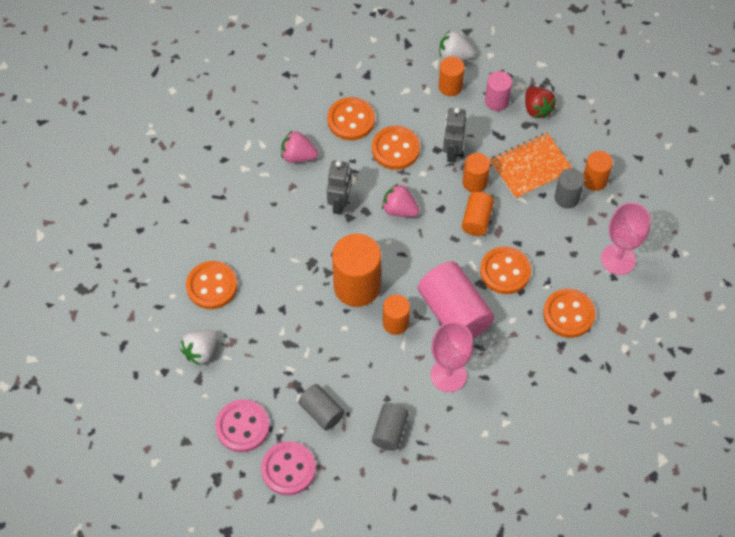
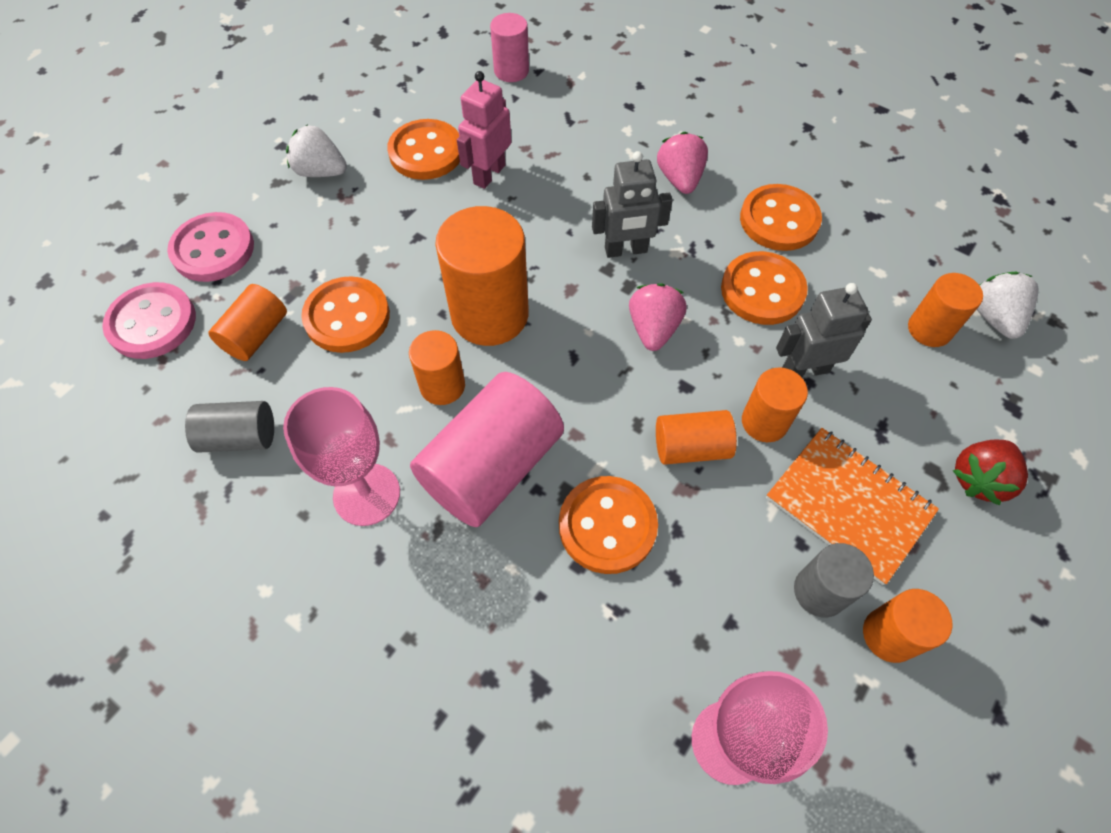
camera: 70 degrees right, 0 degrees up
grey cylinder [298,384,344,431] -> orange cylinder [208,284,287,361]
pink cylinder [485,71,512,111] -> pink cylinder moved to [490,13,529,82]
orange button [543,289,595,338] -> orange button moved to [301,276,390,353]
none -> pink robot [457,71,511,189]

